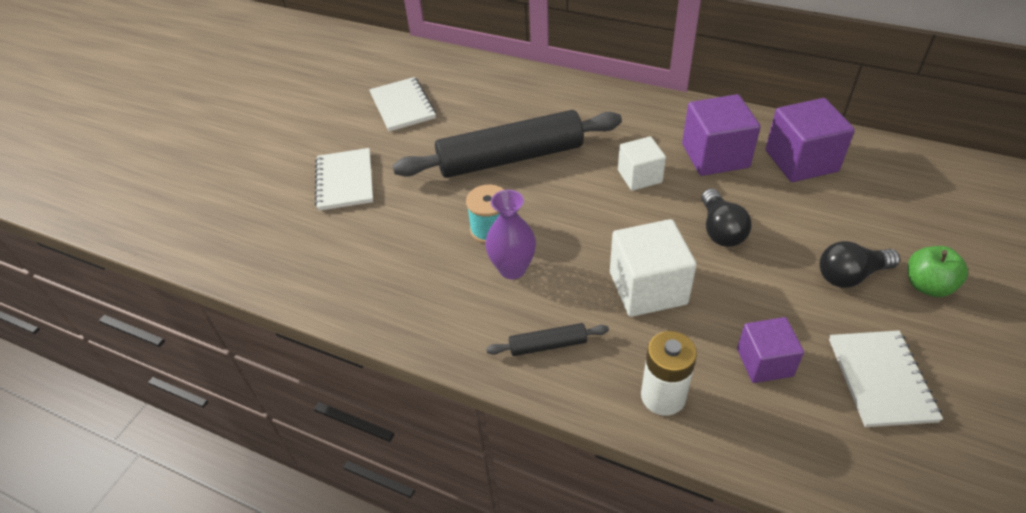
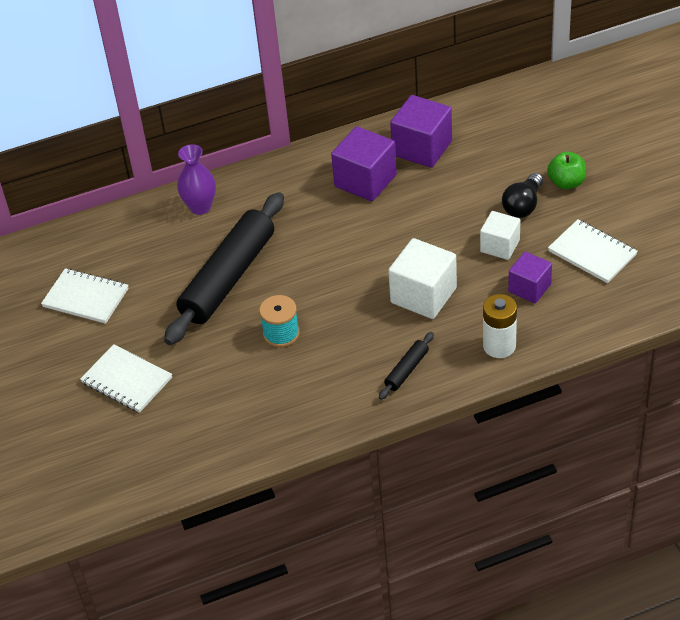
camera: 45 degrees left, 0 degrees up
purple vase [485,190,536,280] -> purple vase moved to [177,144,216,215]
white cube [618,137,666,191] -> white cube moved to [480,211,520,260]
black light bulb [702,189,752,247] -> none

